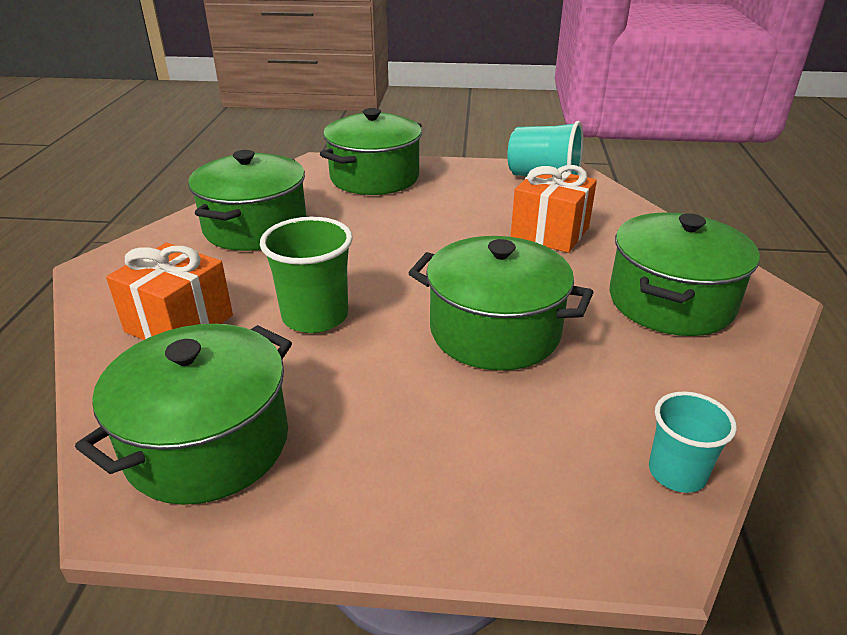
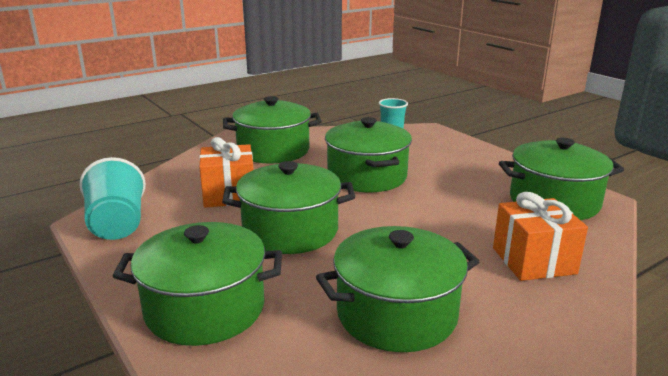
camera: 130 degrees left, 10 degrees down
green cup [260,217,353,333] -> none
none -> green pot [222,161,355,254]

